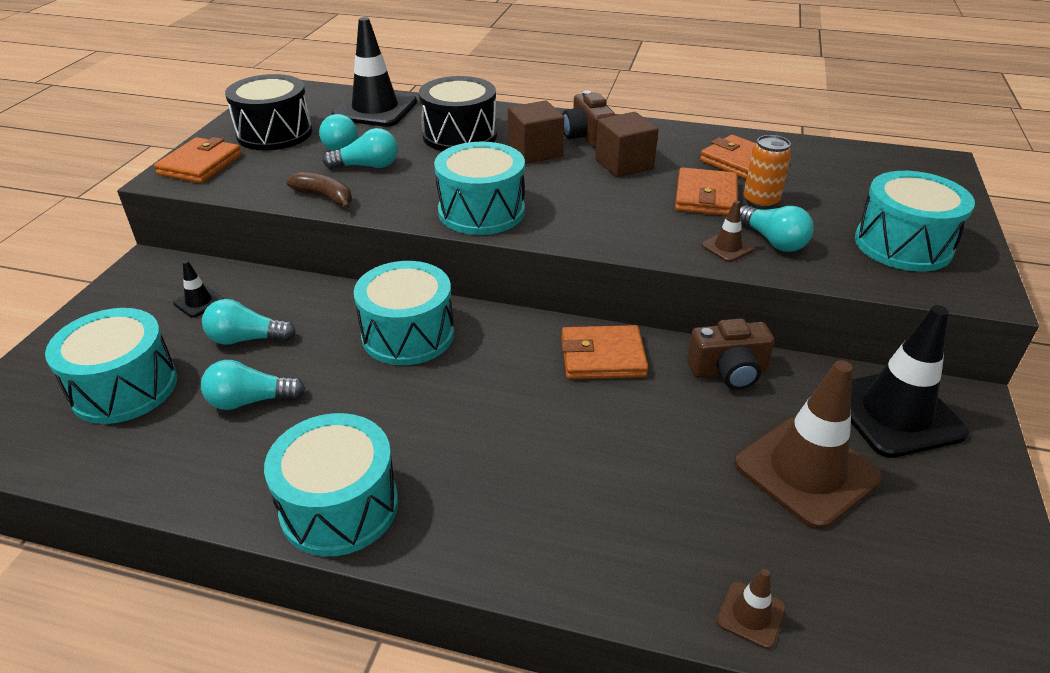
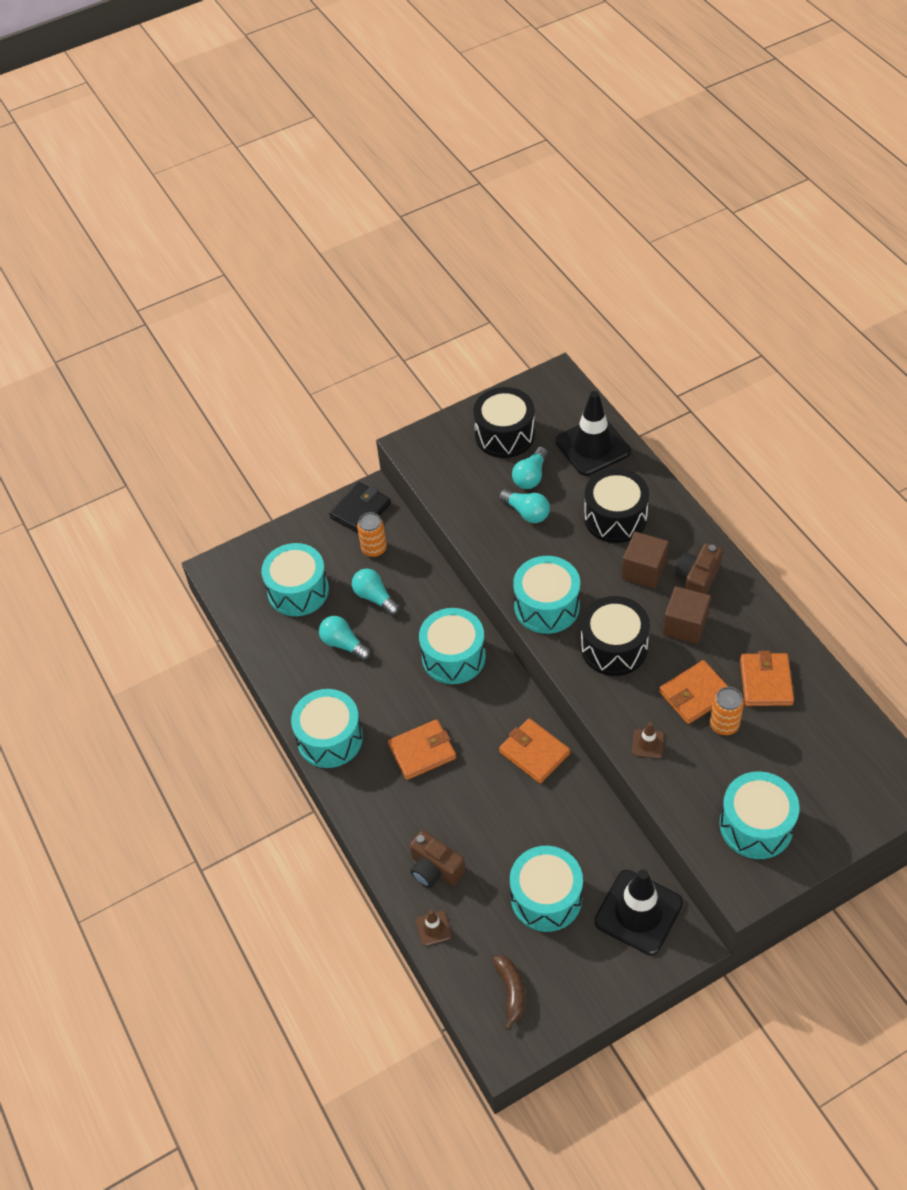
camera: 50 degrees right, 15 degrees up
orange wallet [154,137,242,183] -> orange wallet moved to [388,719,456,780]
black traffic cone [173,260,224,318] -> orange can [357,512,387,557]
brown banana [287,172,352,210] -> brown banana moved to [493,955,525,1030]
brown camera [687,318,774,390] -> brown camera moved to [410,830,466,888]
brown traffic cone [735,360,882,529] -> turquoise drum [510,846,583,932]
turquoise light bulb [740,205,814,252] -> none
none -> black wallet [329,482,391,533]
none -> black drum [581,596,650,676]

